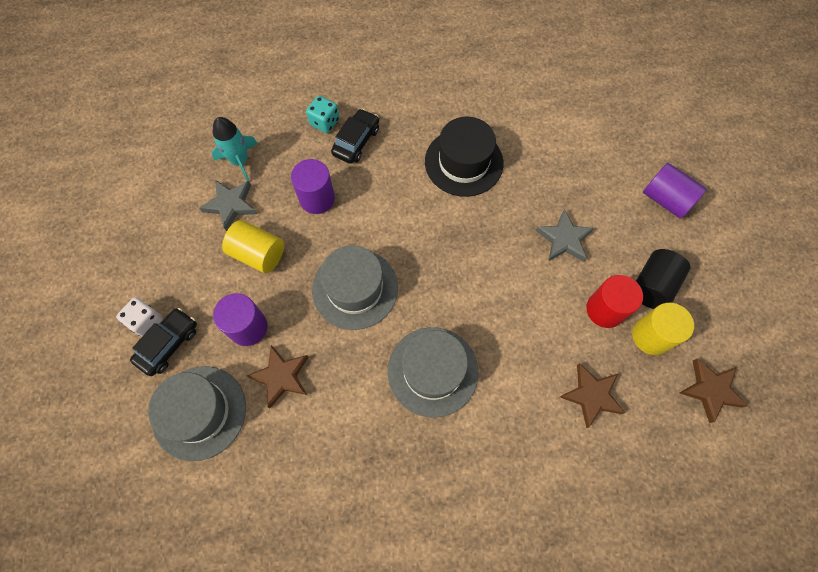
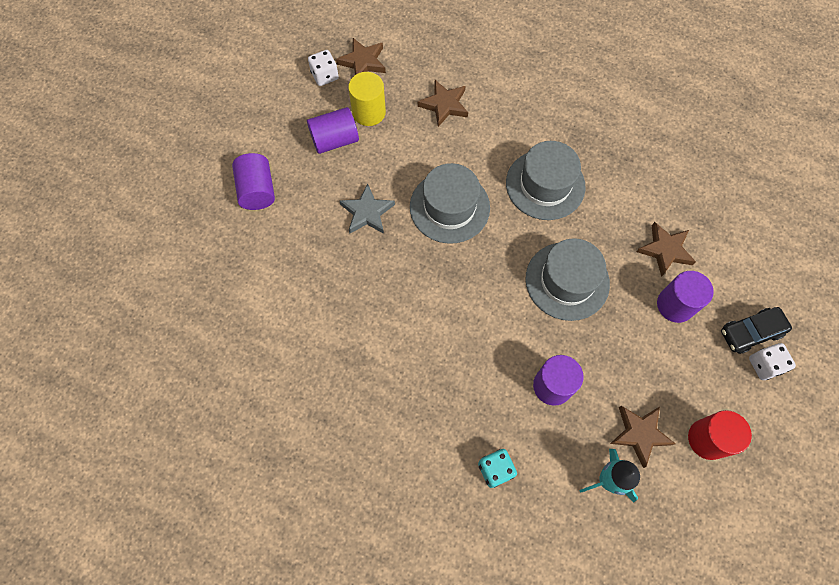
camera: 145 degrees left, 0 degrees up
grey hat [148,366,246,461] -> grey hat moved to [410,163,490,244]
grey star [199,180,257,231] -> brown star [610,406,675,468]
yellow cylinder [222,220,284,273] -> none
black car [331,109,379,164] -> none
black hat [425,117,504,197] -> none
red cylinder [586,275,643,328] -> red cylinder moved to [688,410,752,460]
black cylinder [636,249,690,309] -> purple cylinder [307,107,359,154]
none -> white dice [308,50,339,86]

